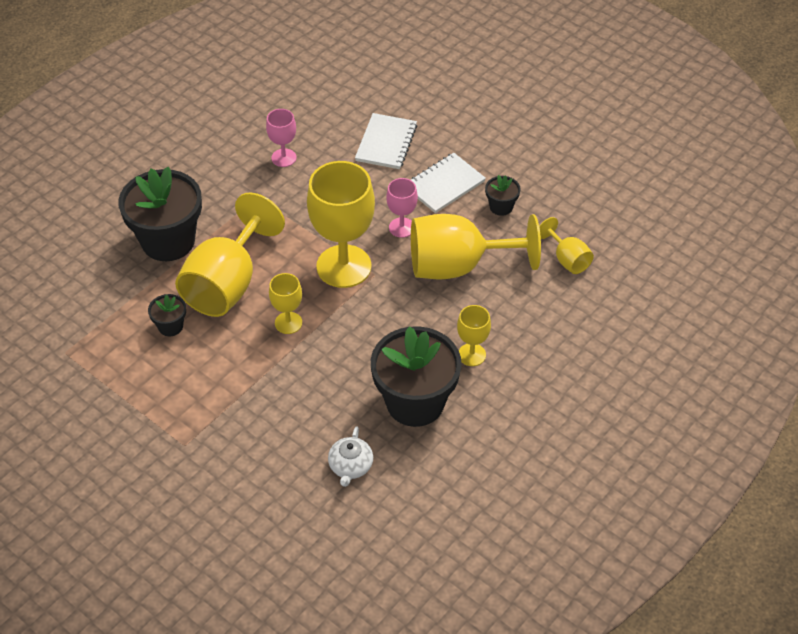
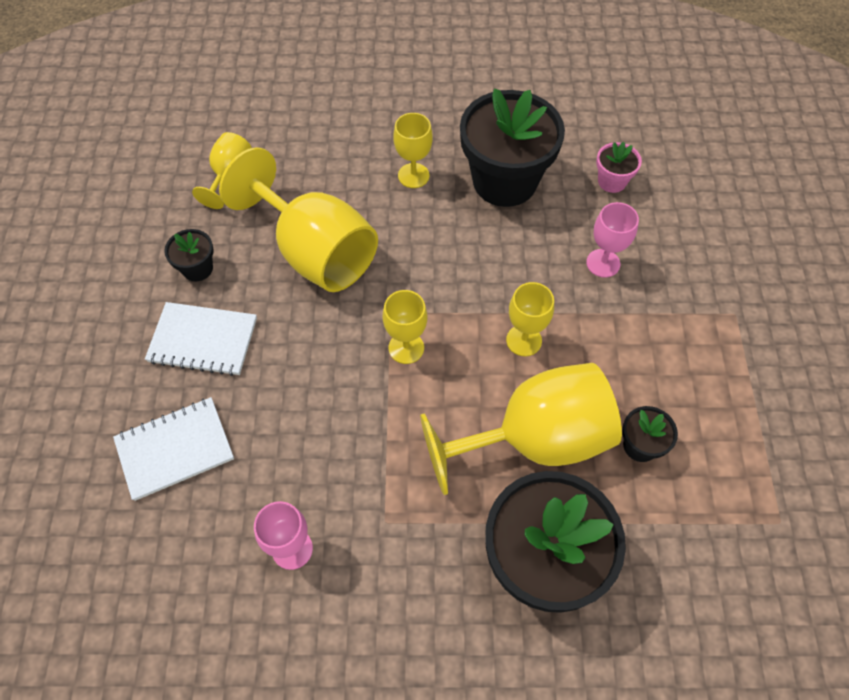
camera: 130 degrees left, 10 degrees up
yellow goblet [307,161,375,288] -> yellow goblet [383,290,427,364], size x0.49
white teapot [328,426,373,487] -> pink flower pot [596,142,642,193]
pink goblet [386,178,418,238] -> pink goblet moved to [586,202,639,278]

